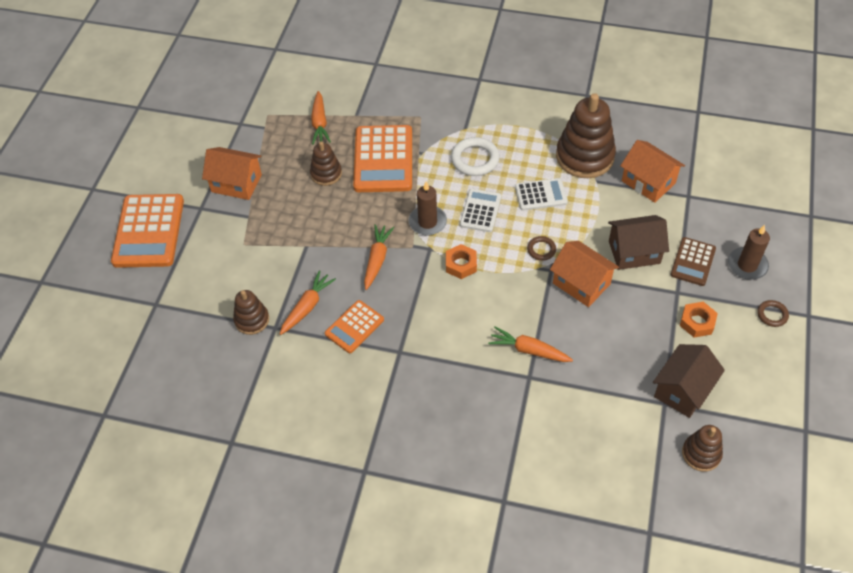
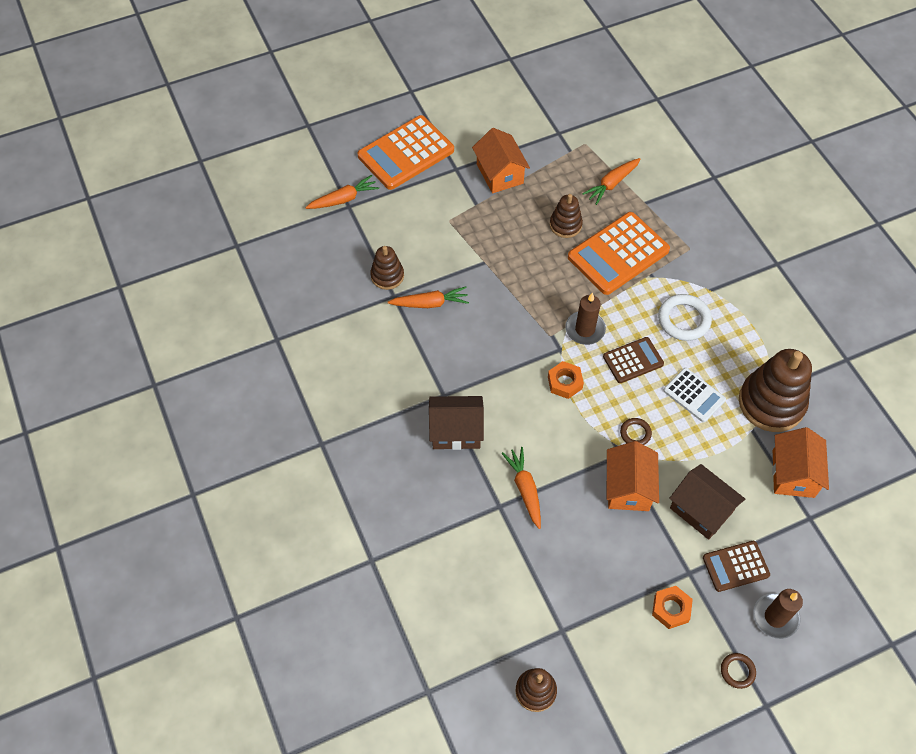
camera: 50 degrees right, 5 degrees up
orange calculator [325,300,384,353] -> none
orange carrot [364,224,394,290] -> orange carrot moved to [305,175,379,209]
white calculator [460,189,501,232] -> brown calculator [603,337,664,383]
brown house [653,344,725,418] -> brown house moved to [429,396,484,450]

